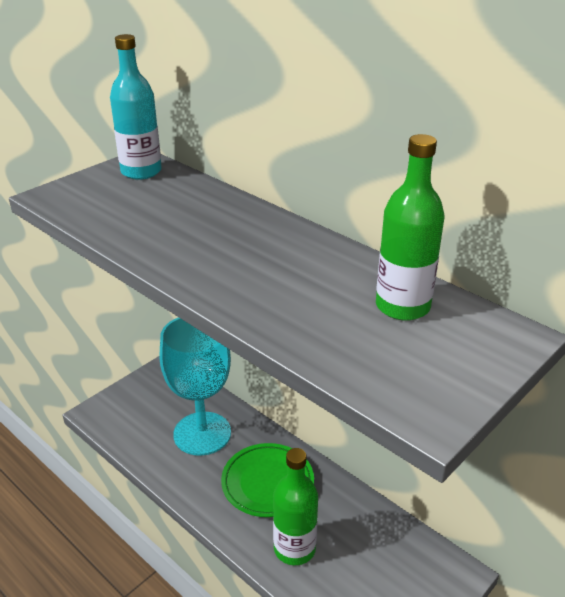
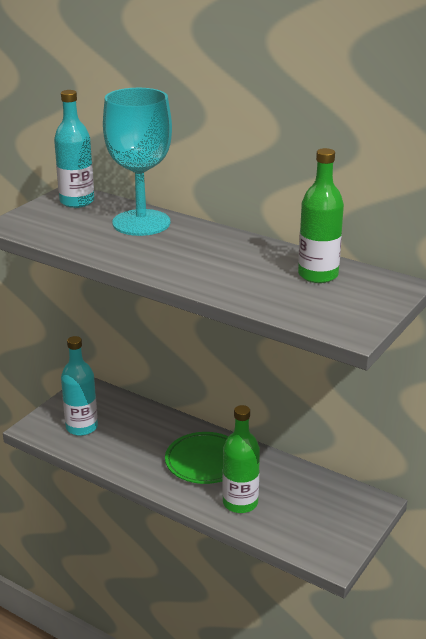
camera: 10 degrees left, 5 degrees down
turquoise goblet [160,317,231,456] -> turquoise goblet moved to [103,88,172,236]
none -> turquoise bottle [61,336,98,436]

